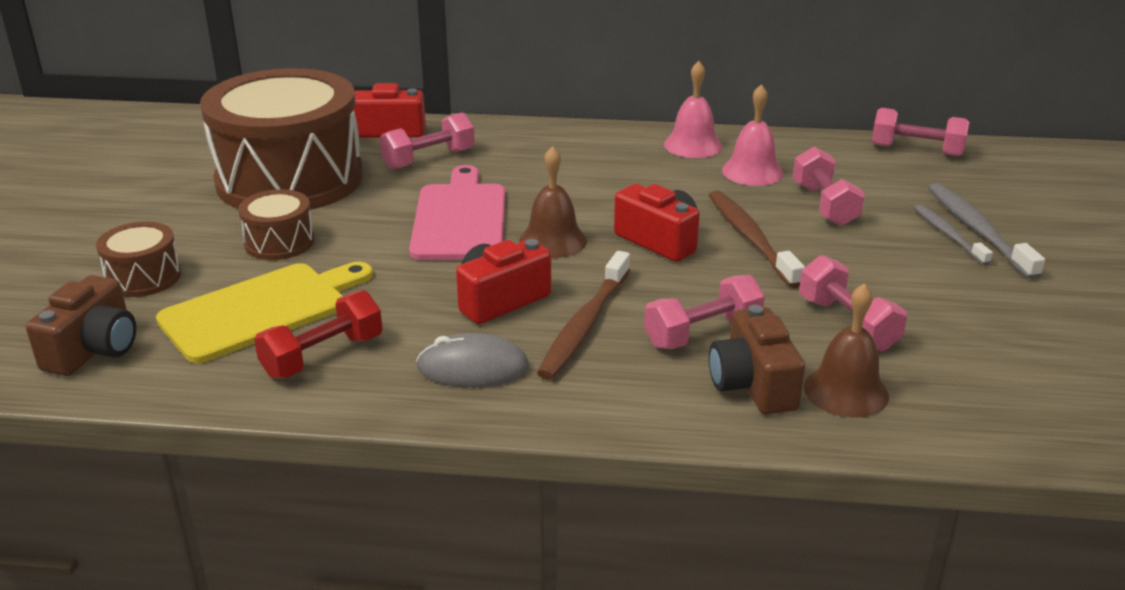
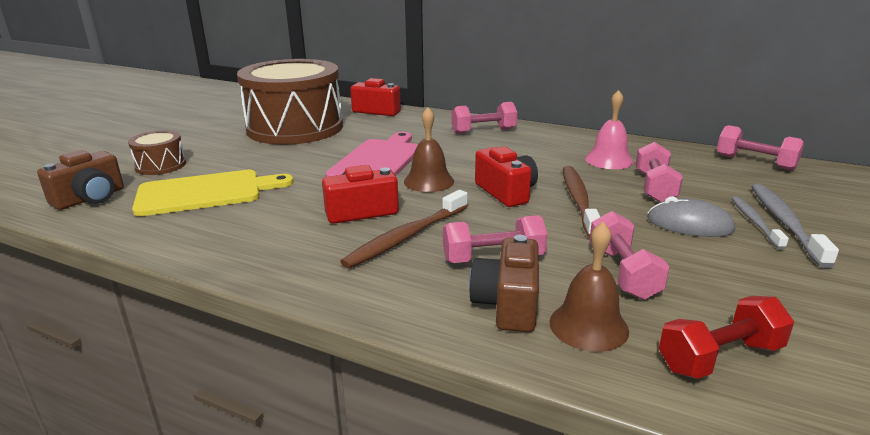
camera: 20 degrees right, 5 degrees down
brown drum [238,189,314,260] -> none
red dumbbell [254,290,383,379] -> red dumbbell moved to [659,296,794,379]
pink dumbbell [380,112,475,170] -> pink dumbbell moved to [451,102,518,134]
grey mouse [416,333,530,387] -> grey mouse moved to [647,196,735,237]
pink bell [664,61,722,158] -> none

